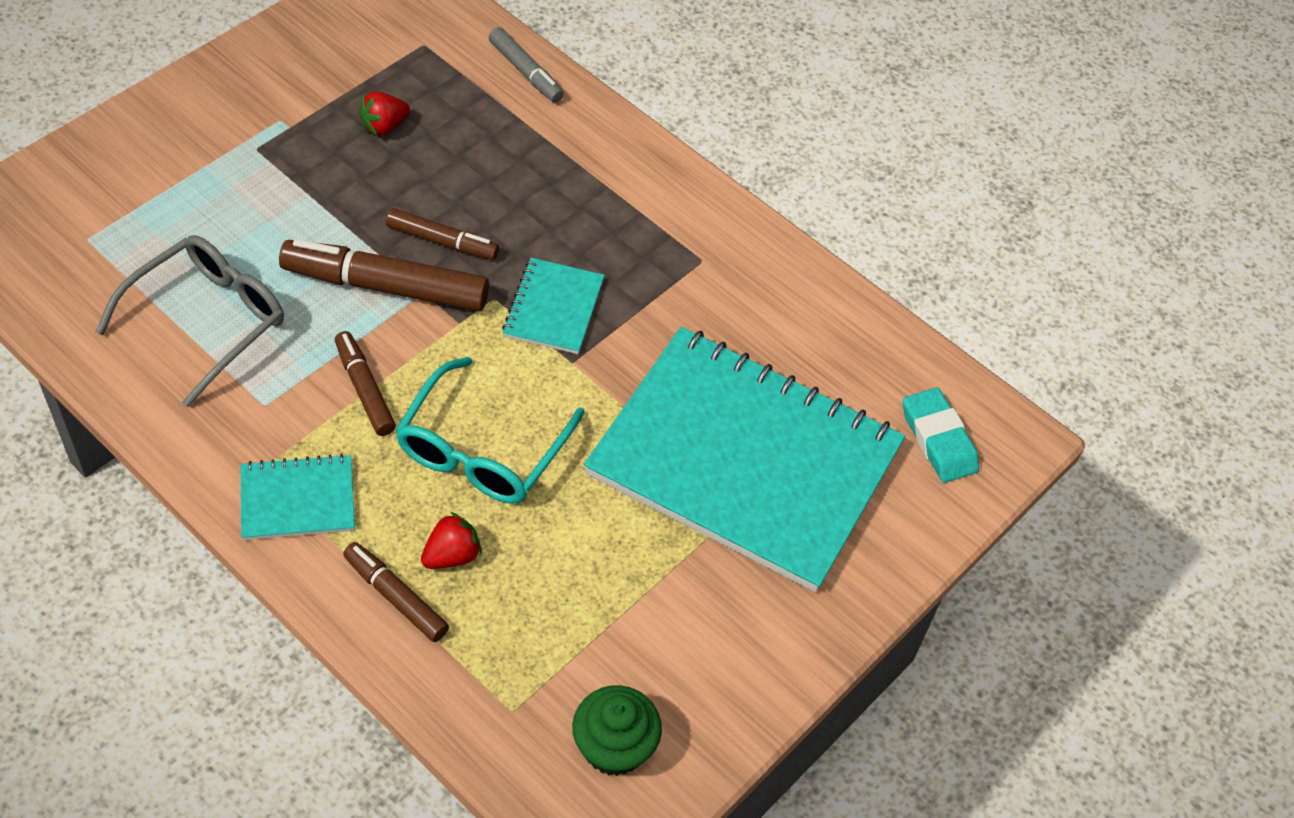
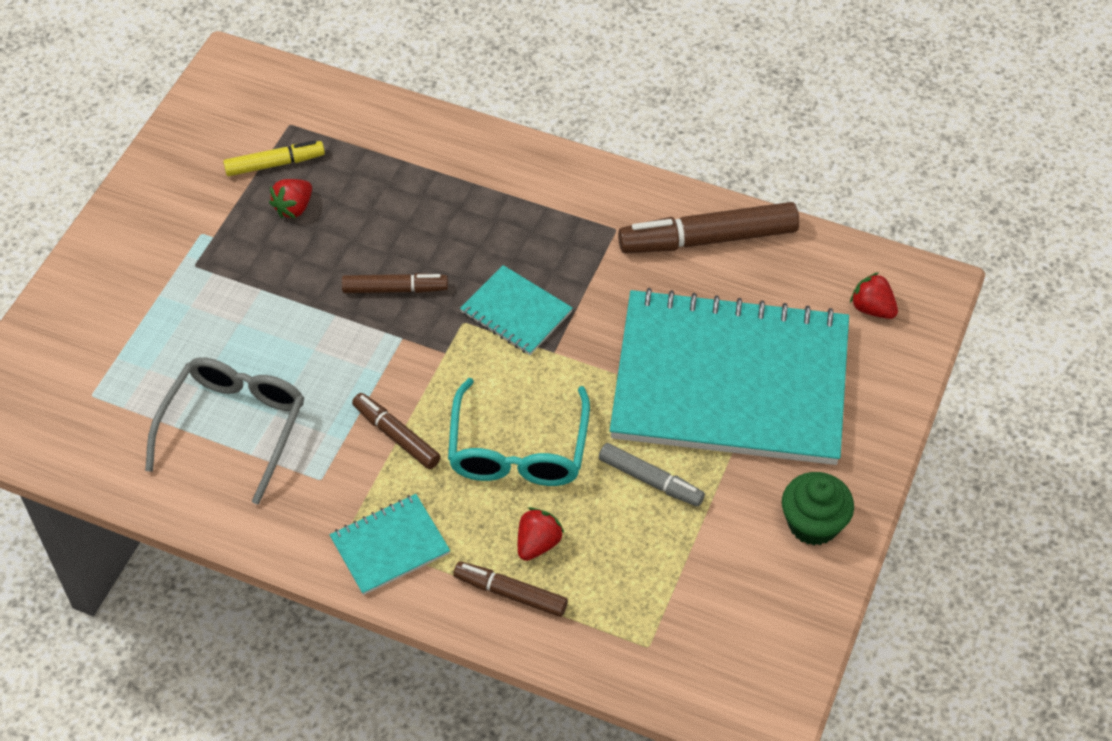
camera: 15 degrees left, 0 degrees up
brown marker [279,239,489,311] -> brown marker moved to [618,202,799,253]
grey marker [489,27,564,103] -> grey marker moved to [599,443,705,507]
turquoise notebook [502,258,605,354] -> turquoise notebook turned 45 degrees counterclockwise [460,265,573,355]
green cupcake [572,685,662,776] -> green cupcake moved to [782,472,854,545]
turquoise eraser [903,388,979,483] -> red strawberry [850,272,898,319]
none -> yellow marker [223,140,325,176]

